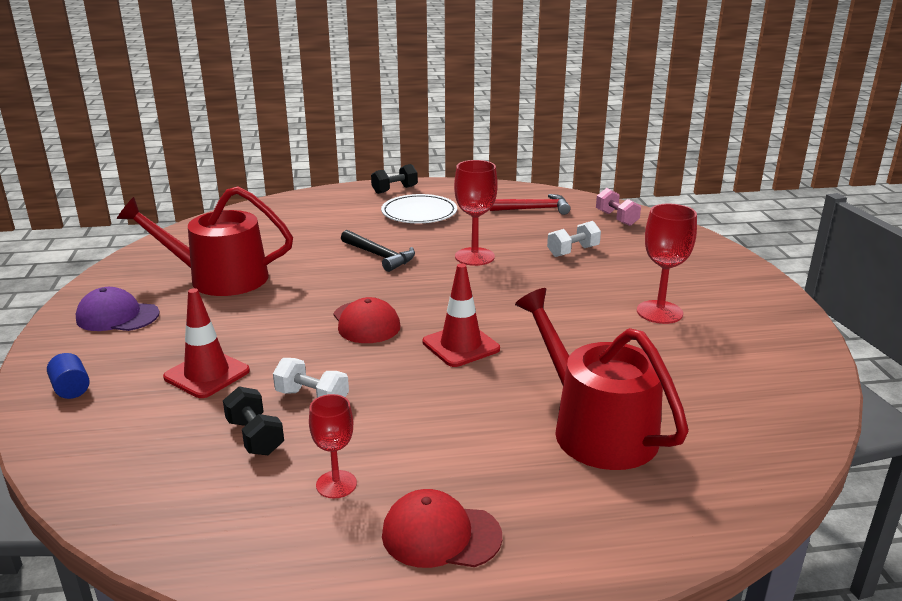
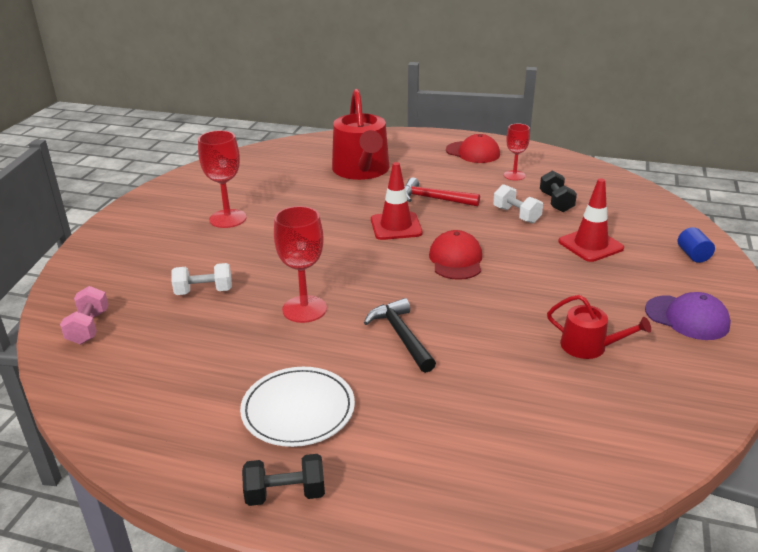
camera: 155 degrees left, 5 degrees up
red watering can [117,186,293,296] -> red watering can [547,295,651,359], size x0.52
red hammer [490,194,571,215] -> red hammer moved to [405,178,480,206]

